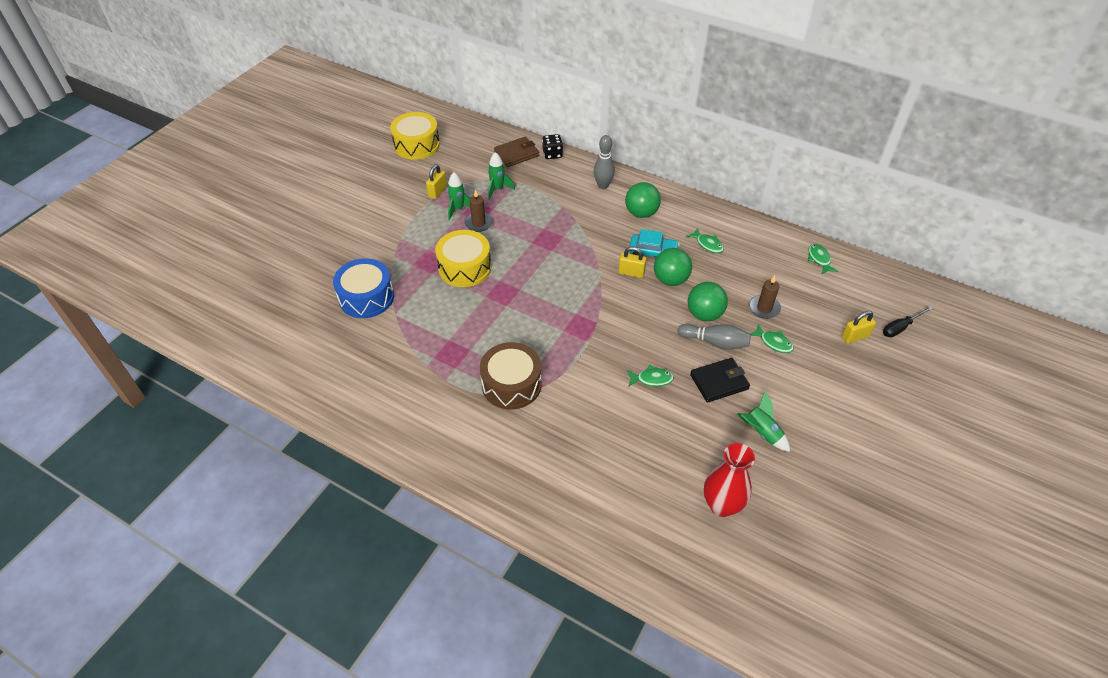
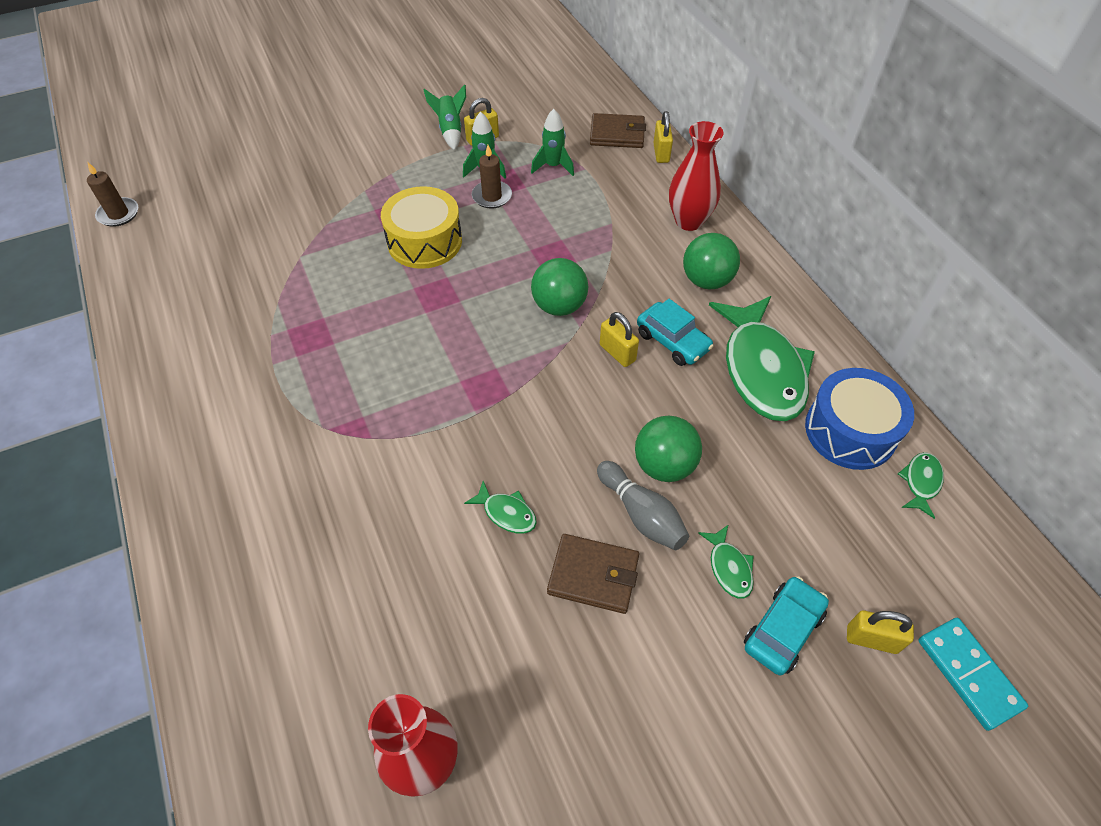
camera: 35 degrees right, 5 degrees up
blue drum [333,258,394,318] -> blue drum moved to [805,368,914,470]
yellow drum [390,112,440,160] -> none
brown drum [480,342,542,409] -> none
black dice [542,134,563,159] -> yellow padlock [653,111,673,163]
grey bowling pin [593,135,615,189] -> red vase [669,121,724,231]
green ball [654,248,692,286] -> green ball moved to [531,258,588,316]
green fish [686,228,724,253] -> green fish [709,296,815,421], size x2.37
black wallet [690,358,750,403] -> brown wallet [547,534,639,614]
green rocket [737,391,790,452] -> green rocket moved to [424,84,466,150]
brown candle [749,275,781,319] -> brown candle moved to [87,163,138,227]
black screwdriver [883,306,933,337] -> turquoise domino [918,618,1028,731]
none -> turquoise car [744,576,829,675]

